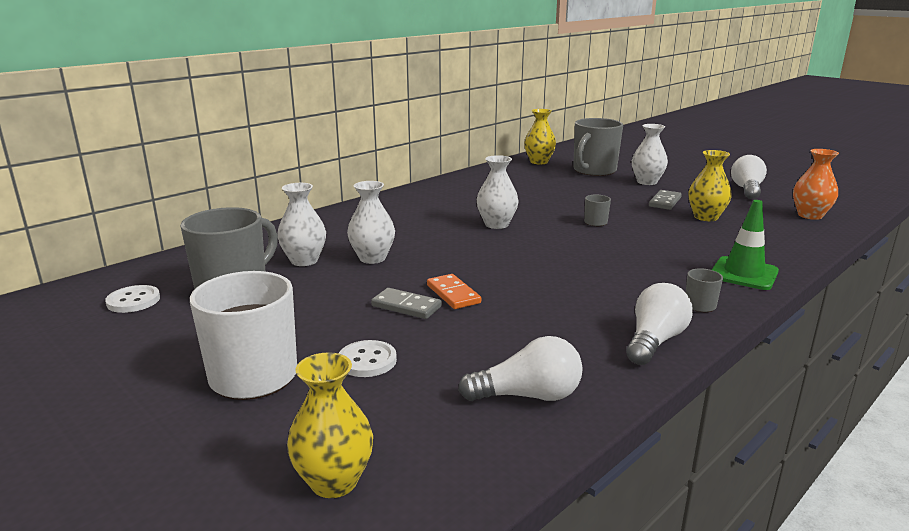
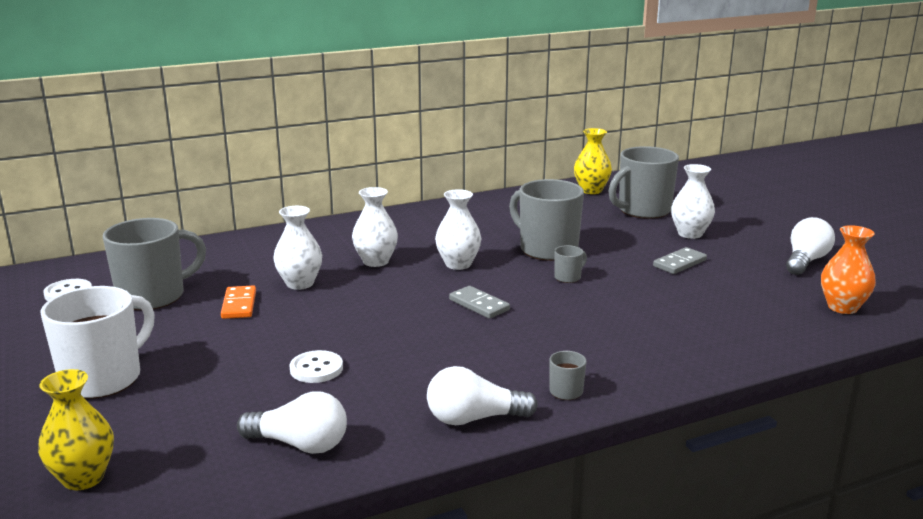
camera: 20 degrees right, 0 degrees up
white vase [277,183,326,266] -> white vase moved to [352,187,398,267]
white button [339,340,397,377] -> white button moved to [289,350,343,383]
grey domino [371,288,442,319] -> grey domino moved to [449,286,510,319]
orange domino [427,274,481,309] -> orange domino moved to [221,285,256,319]
white light bulb [626,283,693,365] -> white light bulb turned 150 degrees counterclockwise [427,366,538,425]
yellow vase [689,150,732,221] -> none
green traffic cone [712,200,779,290] -> none
none -> grey mug [509,179,584,261]

